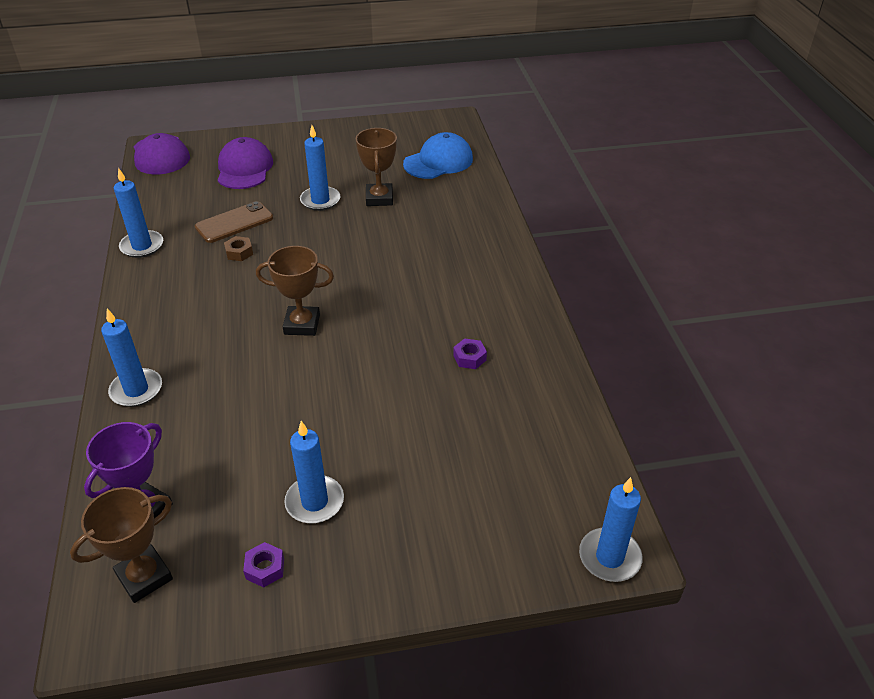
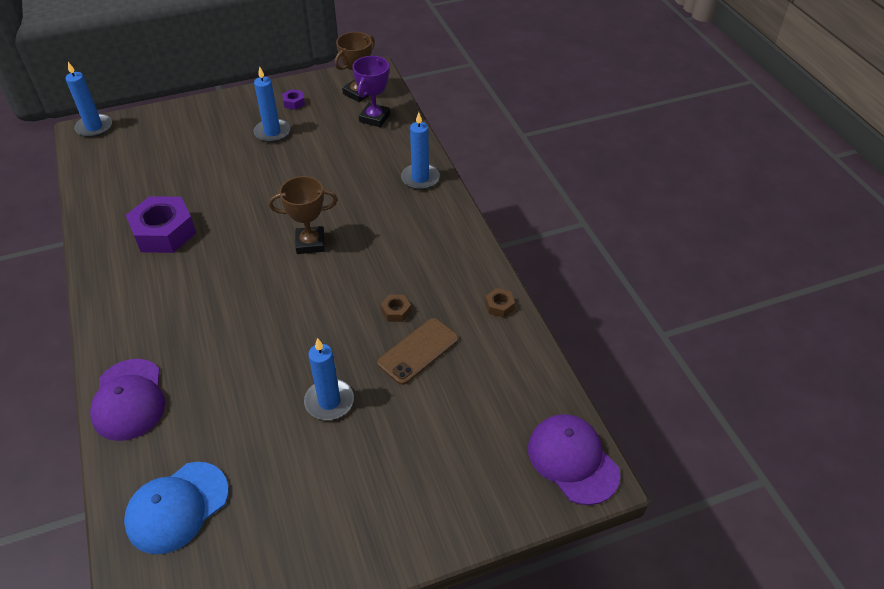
camera: 170 degrees right, 5 degrees up
blue candle [114,168,163,258] -> brown nut [485,288,515,318]
purple cap [218,137,273,189] -> purple cap moved to [90,359,165,441]
brown trophy [356,128,397,206] -> none
purple nut [453,338,487,369] -> purple nut [126,196,196,253], size x2.33

